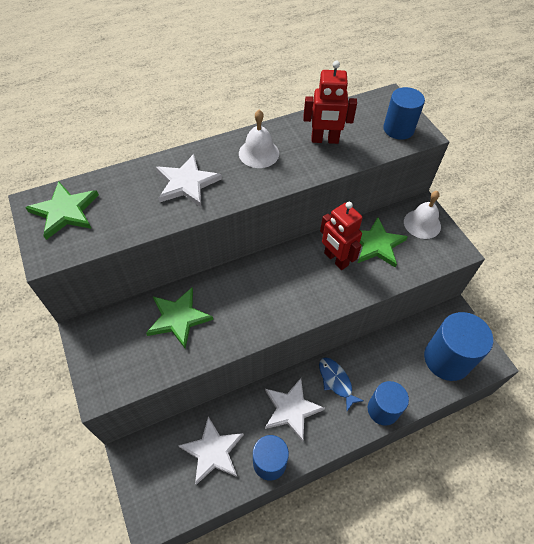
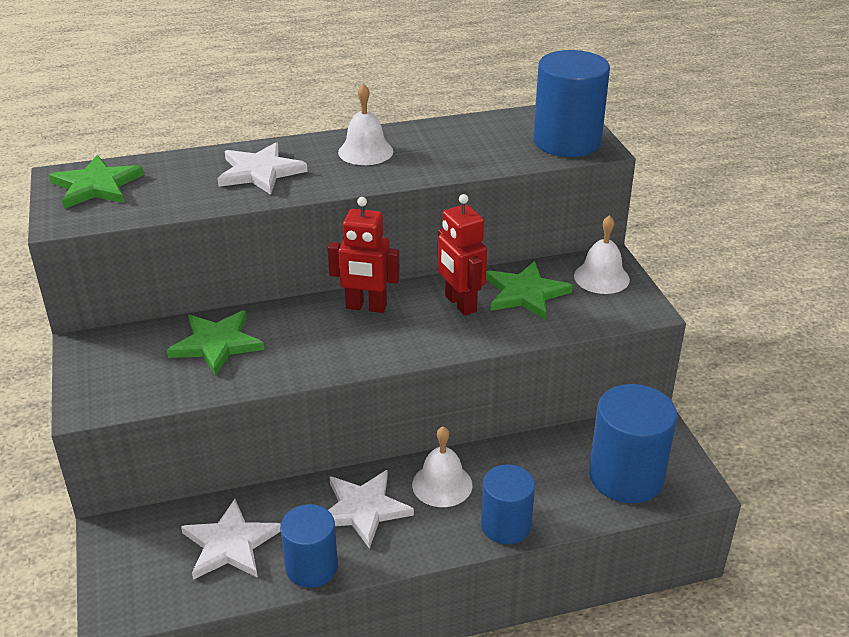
camera: 10 degrees right, 20 degrees down
red robot [303,61,357,144] -> red robot moved to [328,197,400,313]
blue fish [319,357,364,411] -> white bell [412,426,472,507]
blue cylinder [383,87,425,140] -> blue cylinder [533,50,610,157], size x1.56

